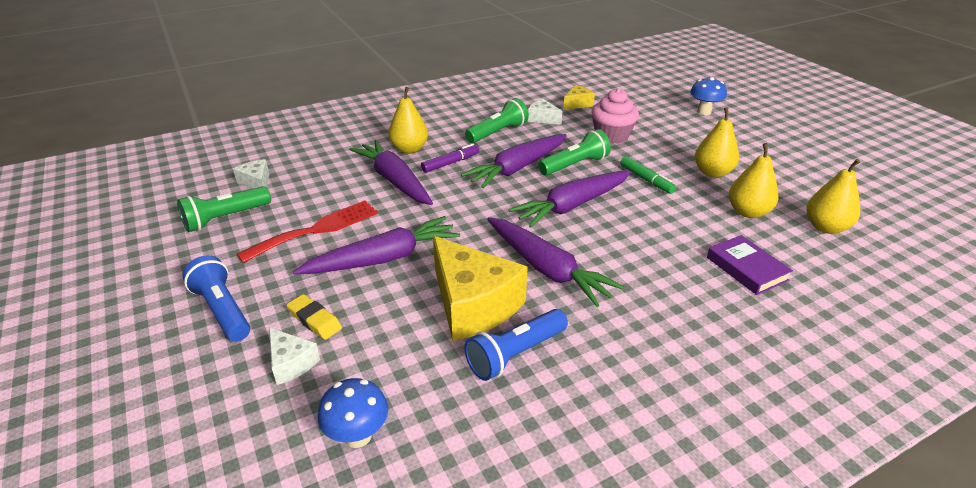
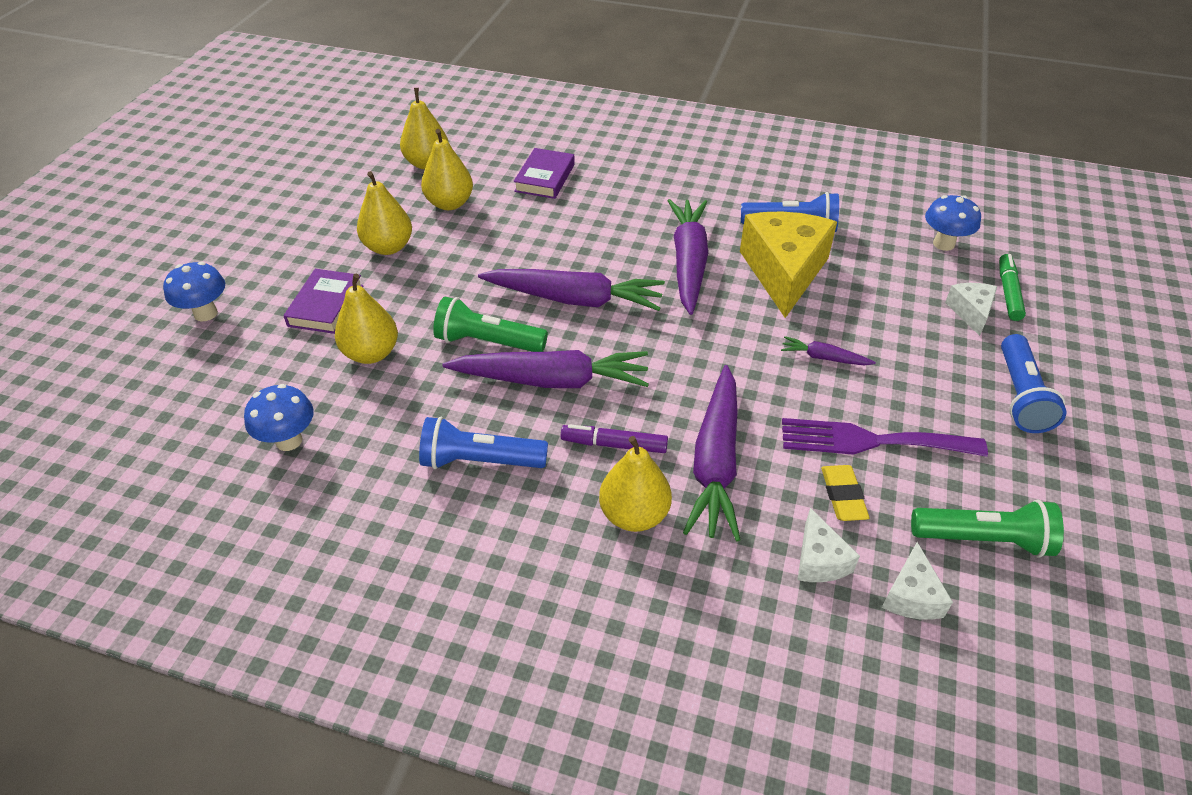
camera: 135 degrees left, 10 degrees up
red fork [237,201,378,263] -> purple fork [782,418,988,457]
yellow eraser [287,294,342,340] -> yellow eraser moved to [821,465,869,521]
purple carrot [293,216,460,275] -> purple carrot [781,336,876,365], size x0.46
green flashlight [465,98,529,143] -> blue flashlight [419,417,548,469]
white cheese [528,99,562,125] -> white cheese moved to [798,508,860,582]
yellow cheese [563,85,595,110] -> blue mushroom [244,384,314,451]
pink cupcake [591,88,639,144] -> yellow pear [335,274,398,364]
green marker [620,156,676,194] -> green marker moved to [999,254,1026,321]
none -> purple book [284,269,364,334]

